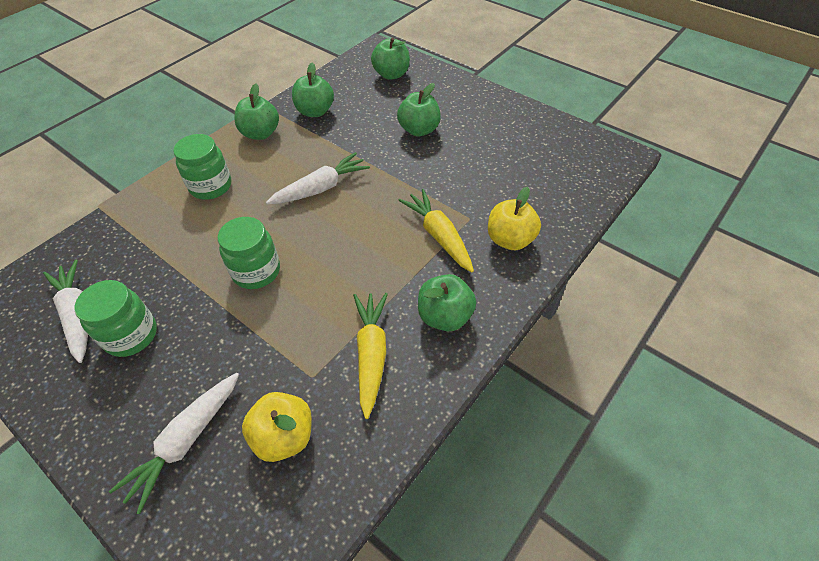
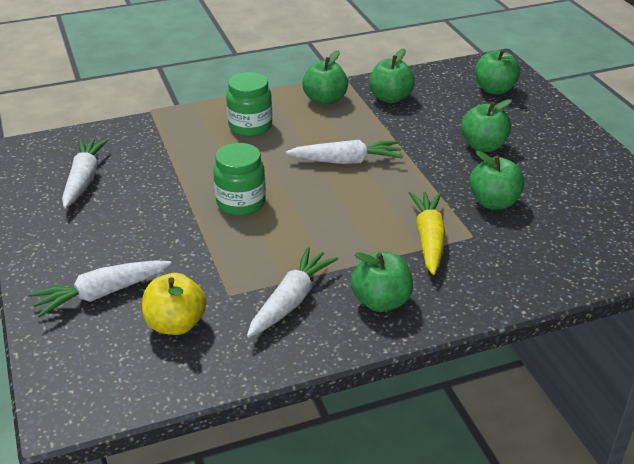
camera: 30 degrees right, 15 degrees down
green jar [75,280,157,357] -> none
yellow carrot [353,293,388,419] -> white carrot [247,247,338,337]
yellow apple [488,187,541,250] -> none
none -> green apple [469,151,524,210]

